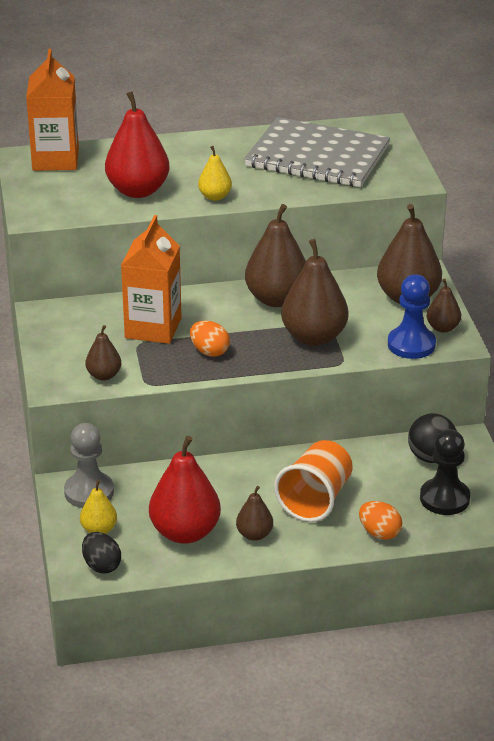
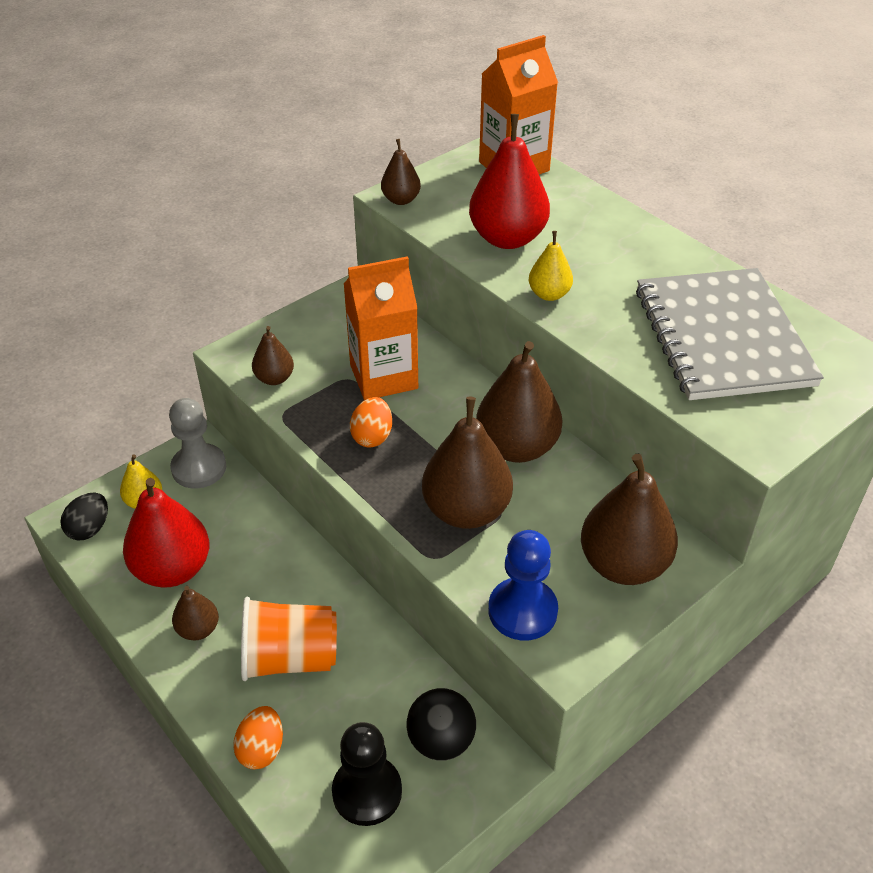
camera: 60 degrees right, 10 degrees up
brown pear [427,278,461,333] -> brown pear moved to [381,139,421,205]

